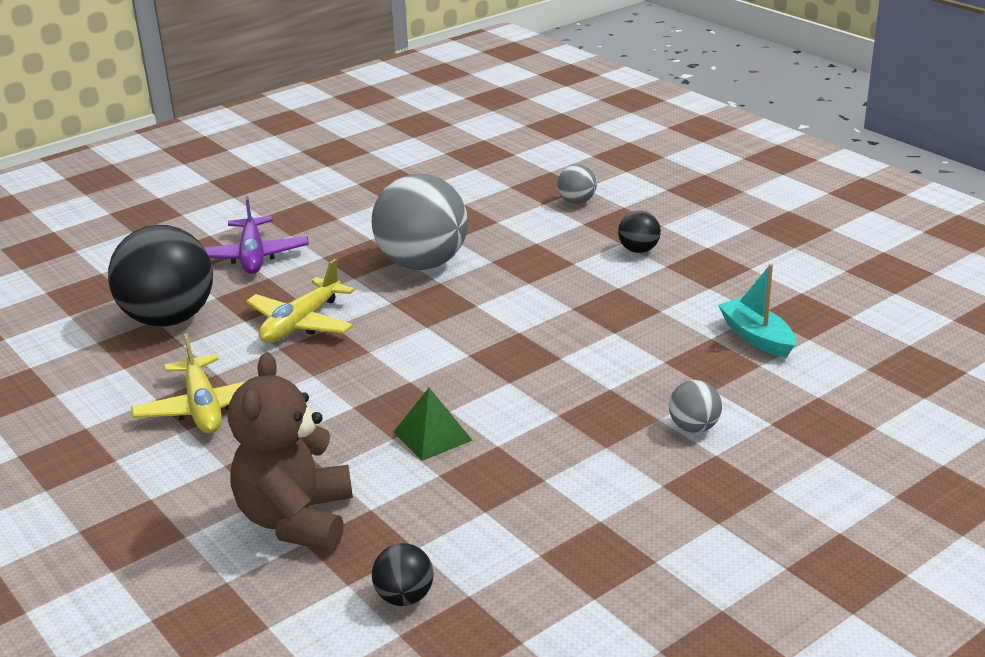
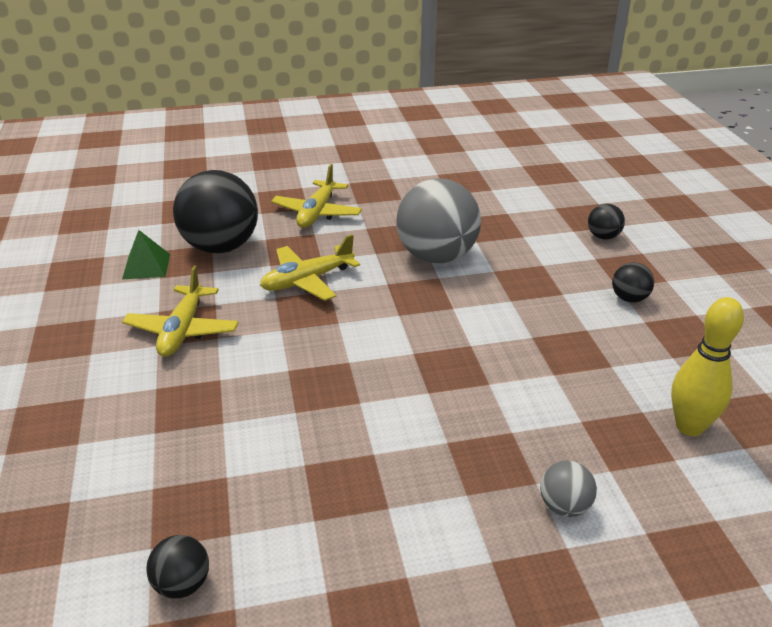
camera: 25 degrees right, 5 degrees up
purple plane [204,196,309,274] -> yellow plane [271,164,362,228]
brown teddy bear [228,353,353,551] -> none
green pyramid [393,388,473,461] -> green pyramid moved to [122,230,170,279]
grey ball [557,164,597,204] -> black ball [588,204,625,239]
turquoise boat [718,264,796,358] -> yellow bowling pin [671,297,744,436]

